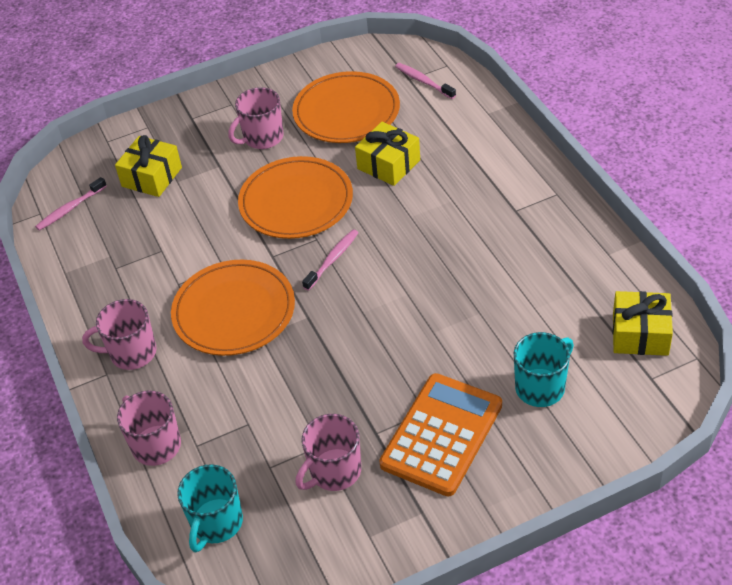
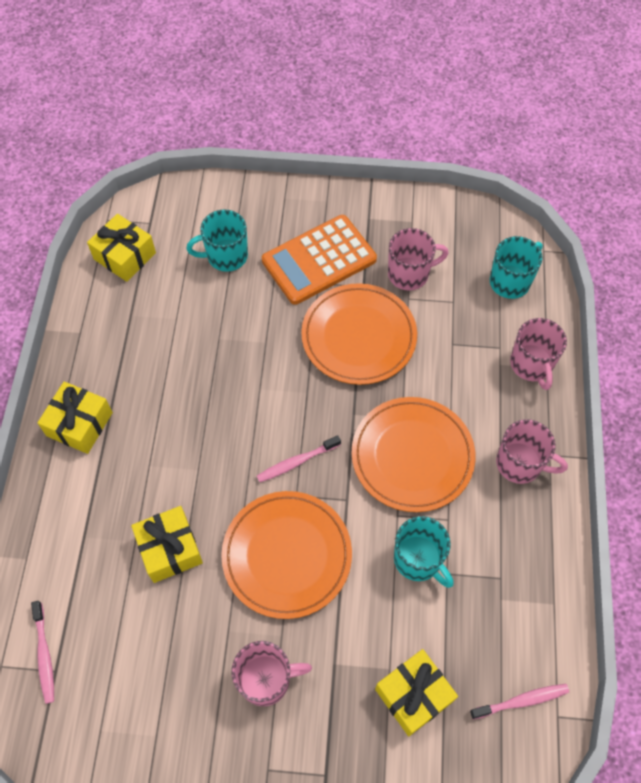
camera: 155 degrees left, 15 degrees up
orange plate [292,71,400,143] -> orange plate moved to [301,283,417,385]
none -> yellow gift [38,381,113,454]
none -> turquoise mug [394,516,454,588]

